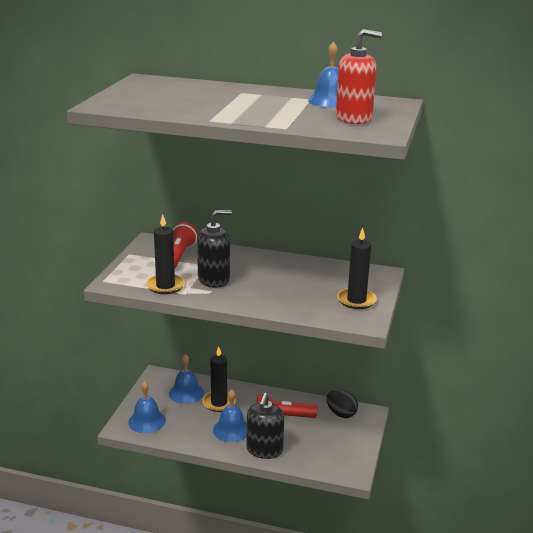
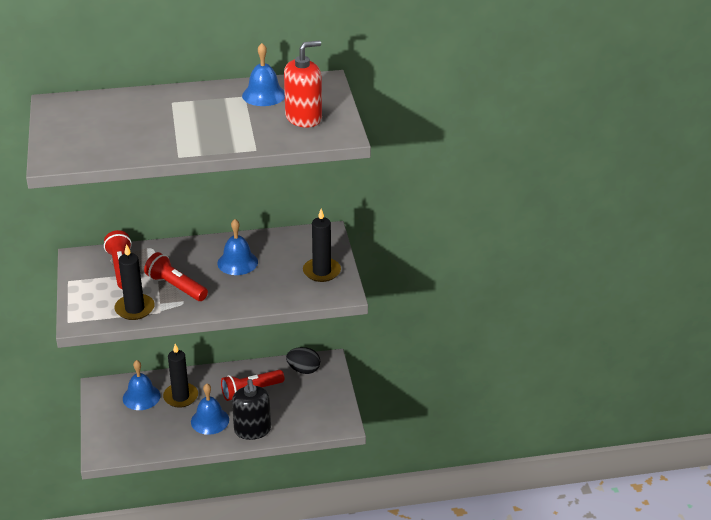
camera: 25 degrees left, 10 degrees up
blue bell [128,381,166,433] -> blue bell moved to [217,219,258,275]
black soap dispenser [197,210,232,288] -> red flashlight [144,252,208,301]

